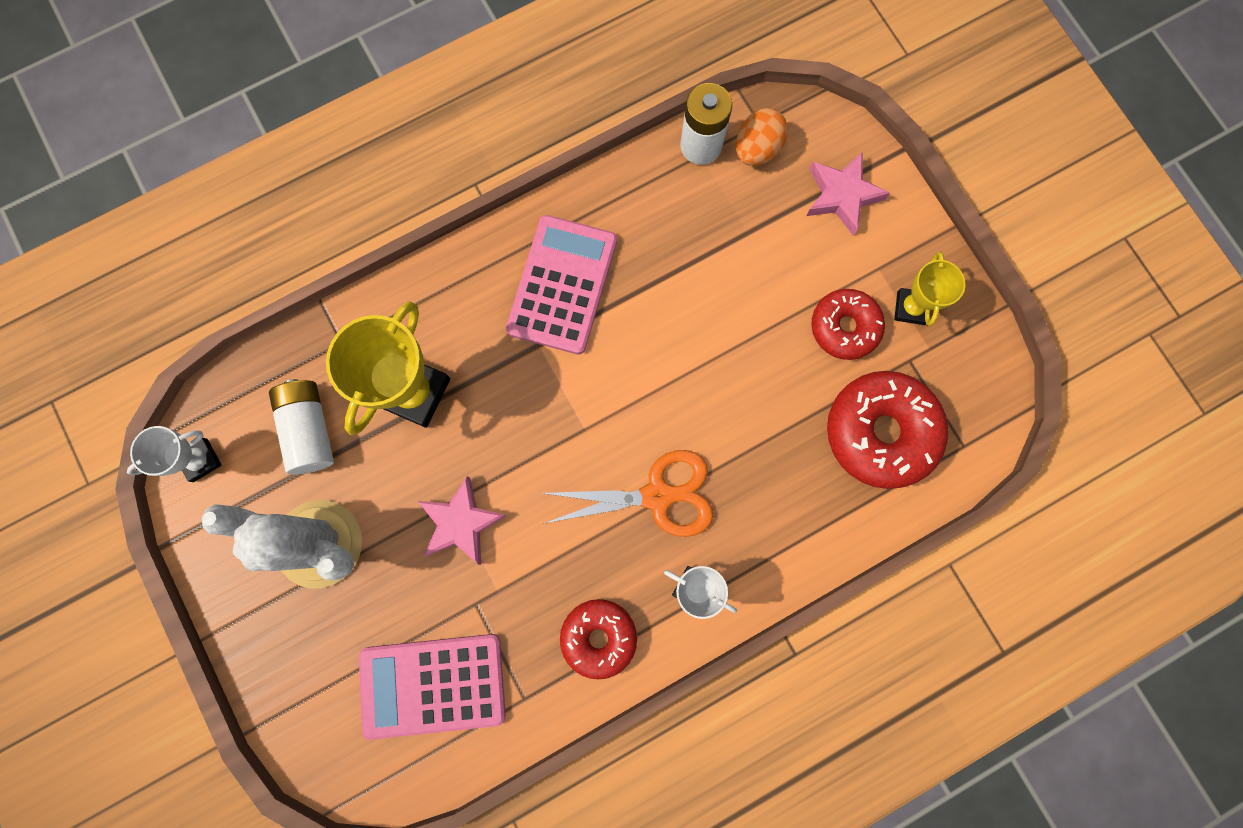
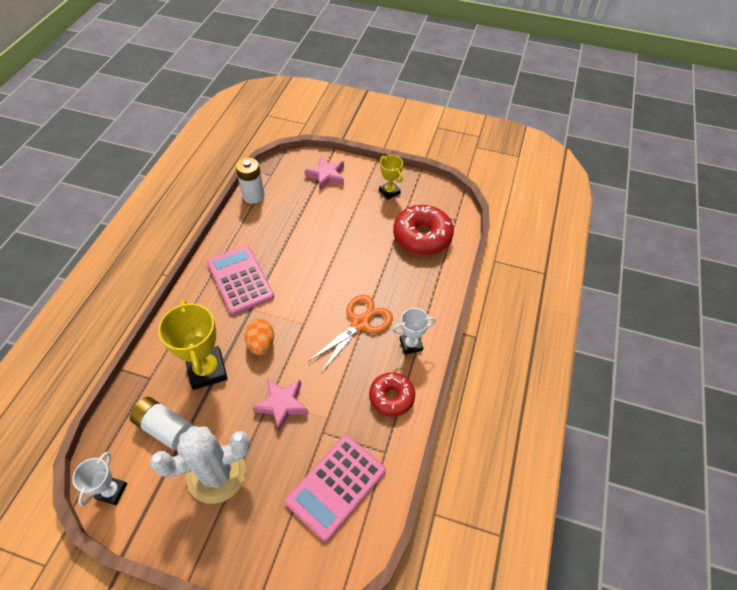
camera: 45 degrees left, 25 degrees down
orange egg [736,108,788,166] -> orange egg moved to [244,319,274,355]
red donut [811,289,885,360] -> none

